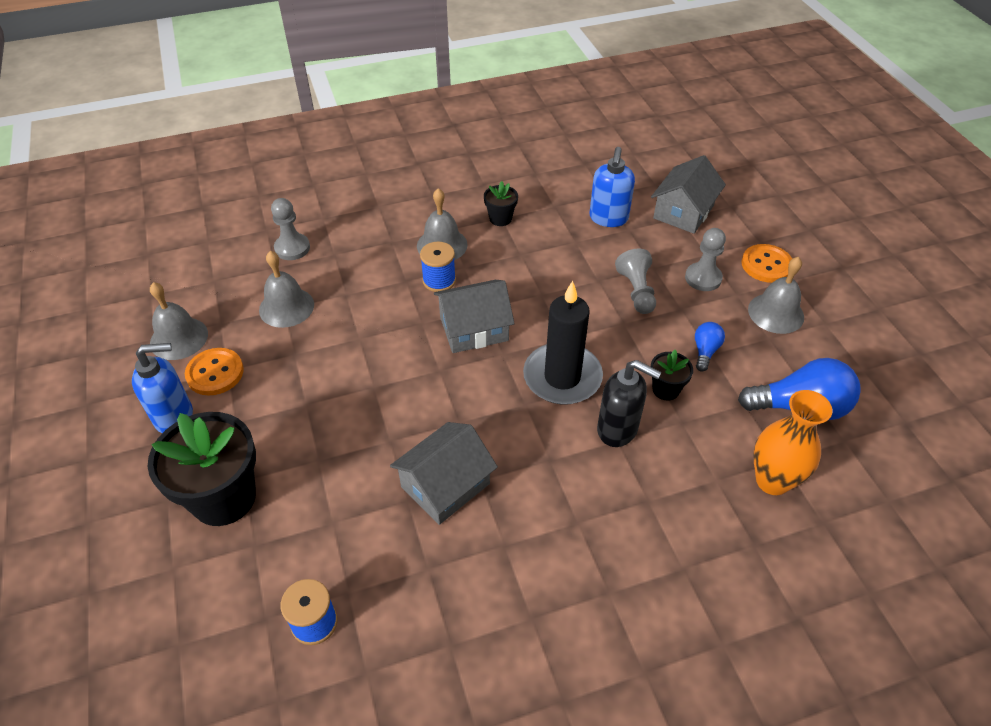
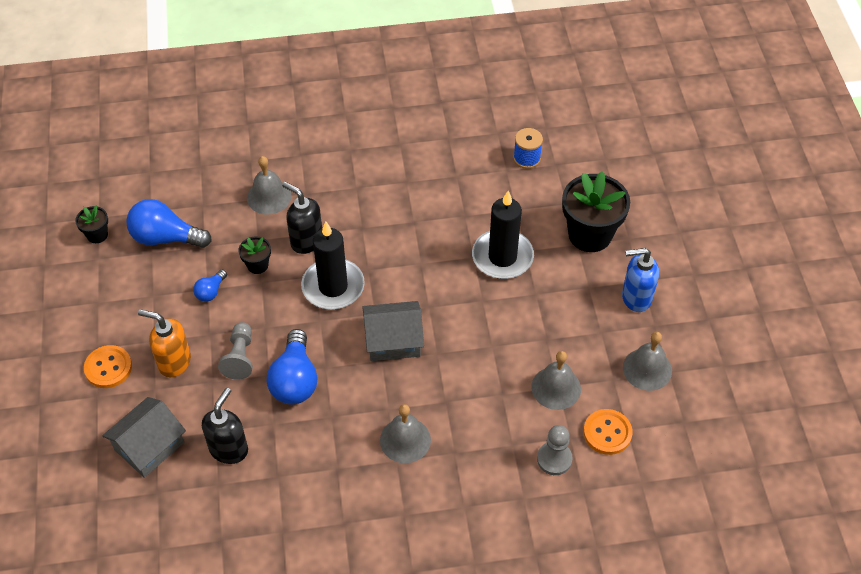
camera: 170 degrees left, 5 degrees up
orange button [185,348,244,395] -> orange button moved to [583,409,633,455]
grey house [390,422,498,525] -> none
blue spool [420,242,456,292] -> none
black flower pot [484,181,518,226] -> black flower pot moved to [75,206,108,243]
blue soap dispenser [590,147,635,227] -> black soap dispenser [202,388,248,464]
grey pawn [685,228,726,291] -> orange soap dispenser [138,309,191,377]
grey bell [748,257,804,334] -> grey bell moved to [247,156,292,214]
orange vase [753,390,832,495] -> none
none -> blue light bulb [267,329,318,404]
none -> black candle [472,191,534,279]

